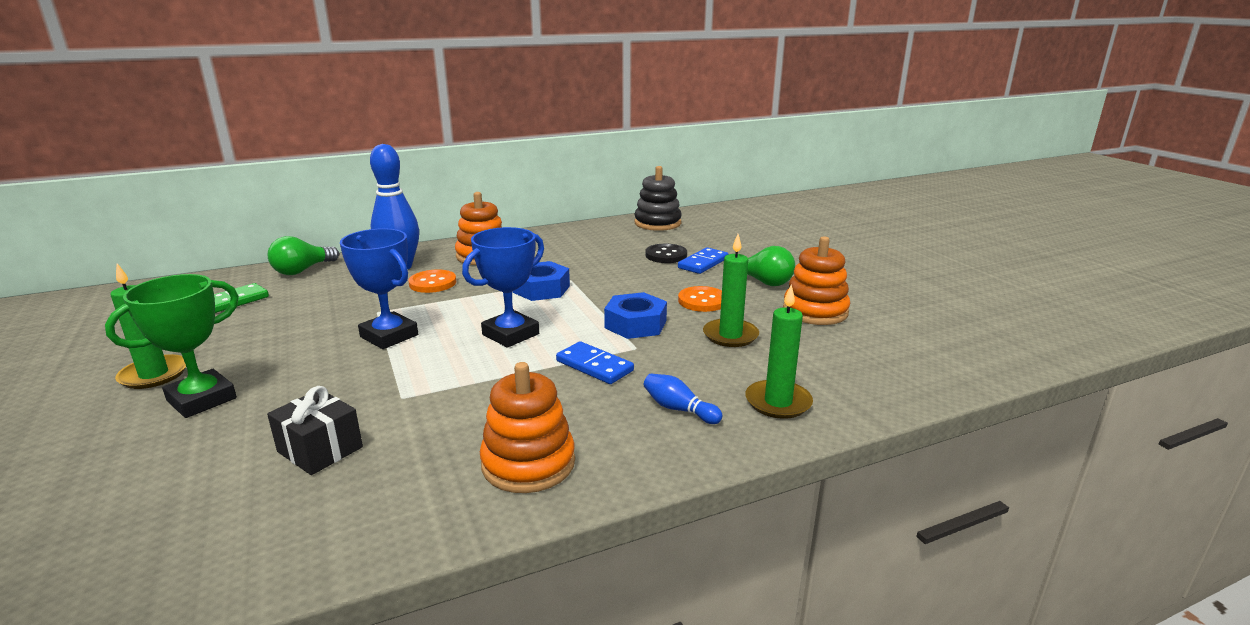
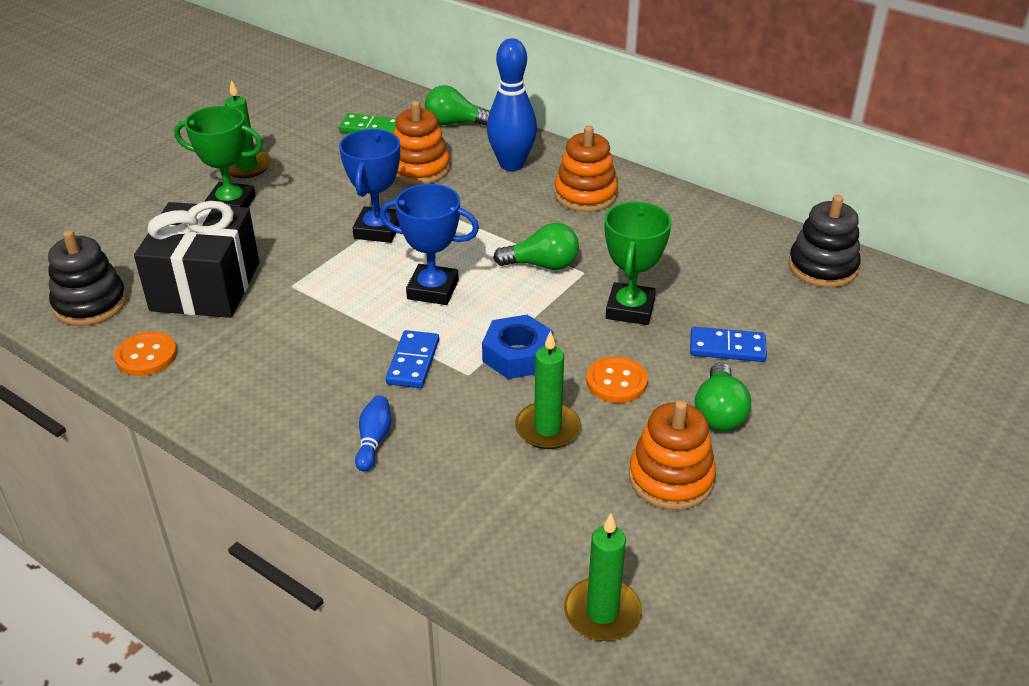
camera: 60 degrees right, 15 degrees up
black gift [267,386,363,475] -> black gift [134,201,259,318], size x1.91
orange button [408,269,456,293] -> orange button moved to [114,332,177,376]
orange stacking toy [480,362,575,493] -> orange stacking toy moved to [393,101,450,185]
blue nut [513,261,570,301] -> green light bulb [493,223,579,270]
black button [645,244,687,263] -> none
green candle [745,285,813,419] -> green candle moved to [564,513,642,641]
none -> black stacking toy [48,230,127,326]
none -> green trophy [605,202,672,325]

